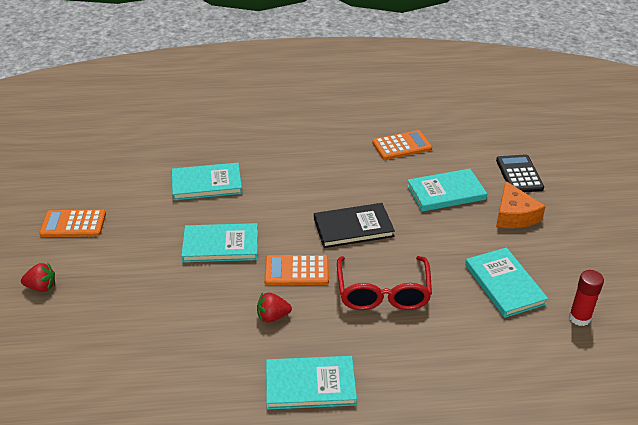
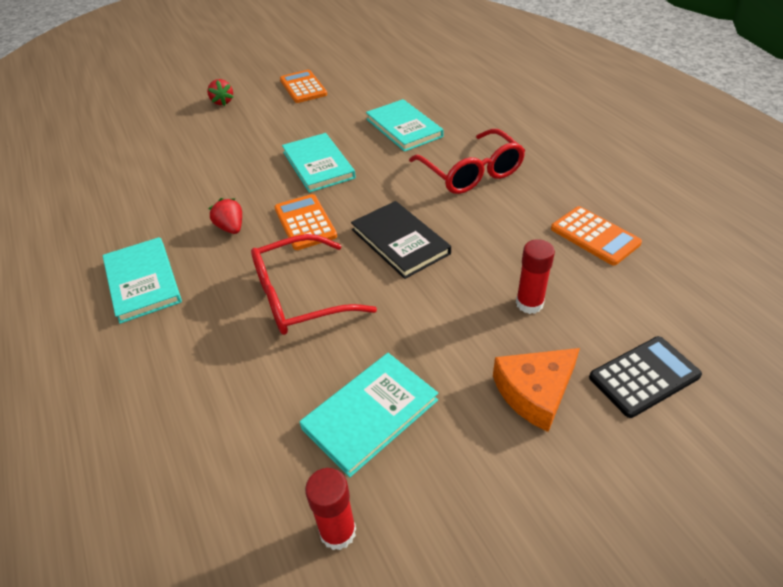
camera: 70 degrees right, 5 degrees up
turquoise book [407,169,487,212] -> red glue stick [516,239,555,314]
none -> red glasses [409,129,525,194]

